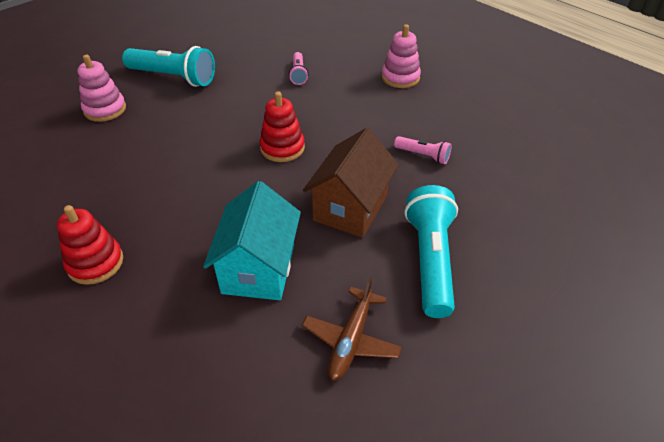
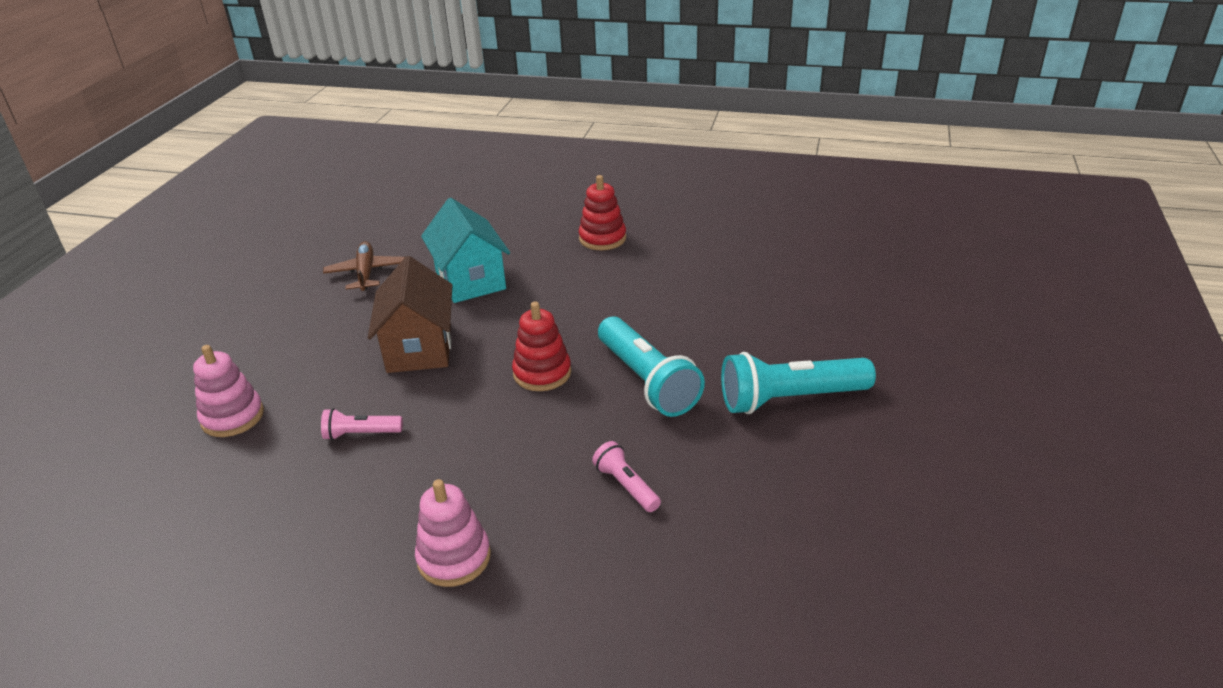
camera: 150 degrees right, 10 degrees down
pink stacking toy [78,55,126,122] -> pink stacking toy moved to [193,345,264,437]
turquoise flashlight [405,185,458,318] -> turquoise flashlight moved to [598,317,705,417]

